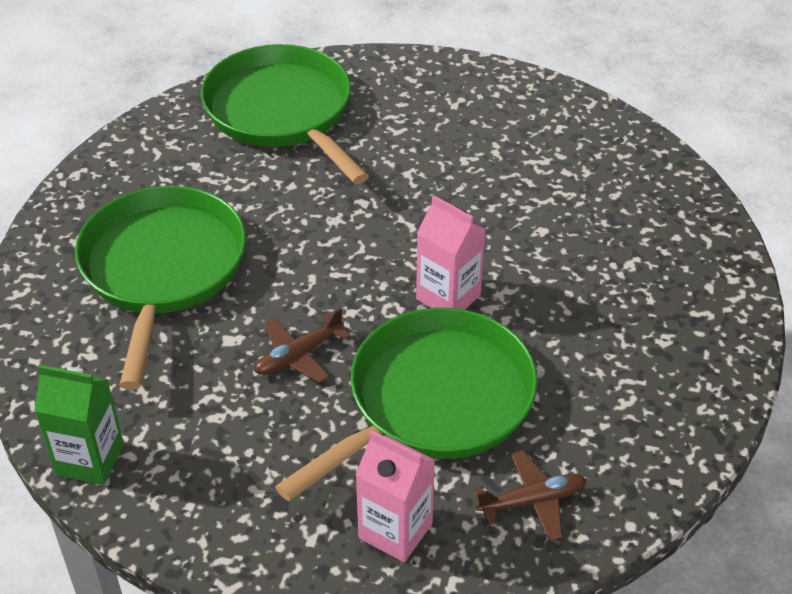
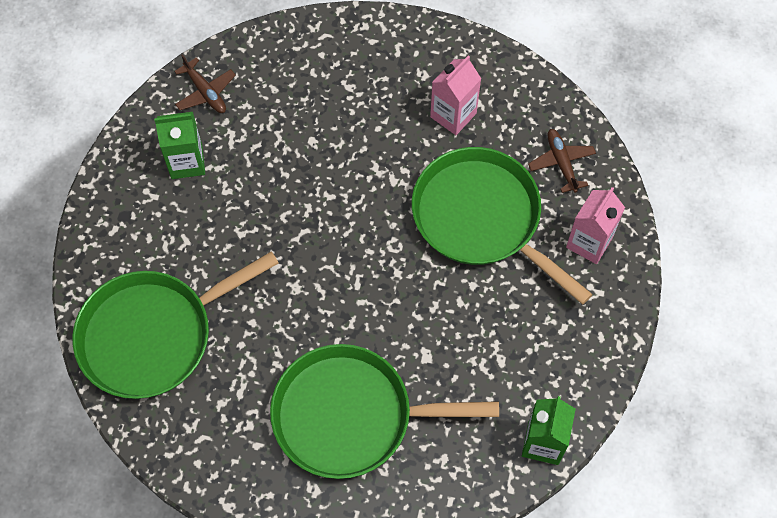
camera: 90 degrees left, 20 degrees up
brown plane [254,308,350,383] -> brown plane moved to [174,54,236,113]
pink carton [416,195,485,310] -> pink carton moved to [430,55,482,135]
none -> green carton [154,112,205,179]

